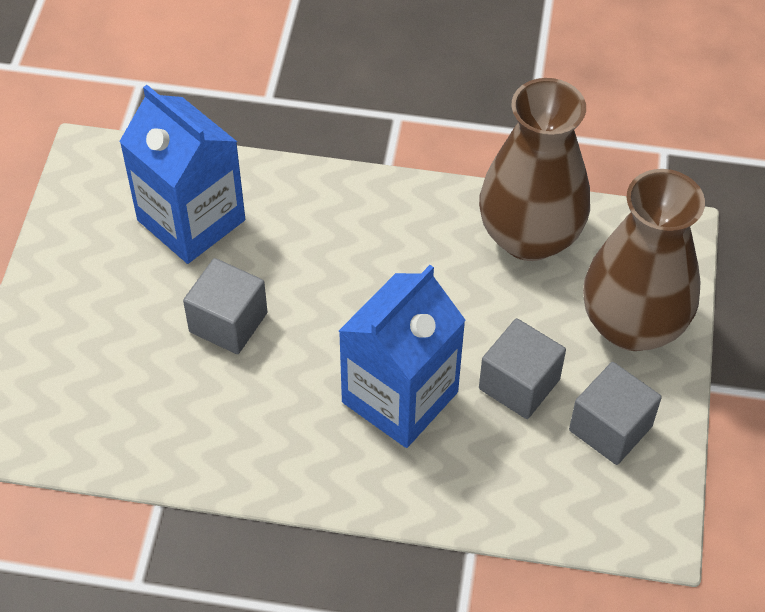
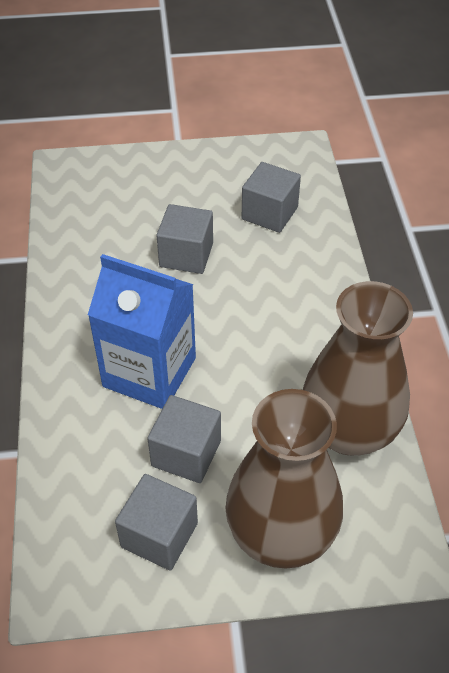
camera: 75 degrees right, 5 degrees down
blue carton [119,85,245,264] -> grey cube [242,162,301,233]

